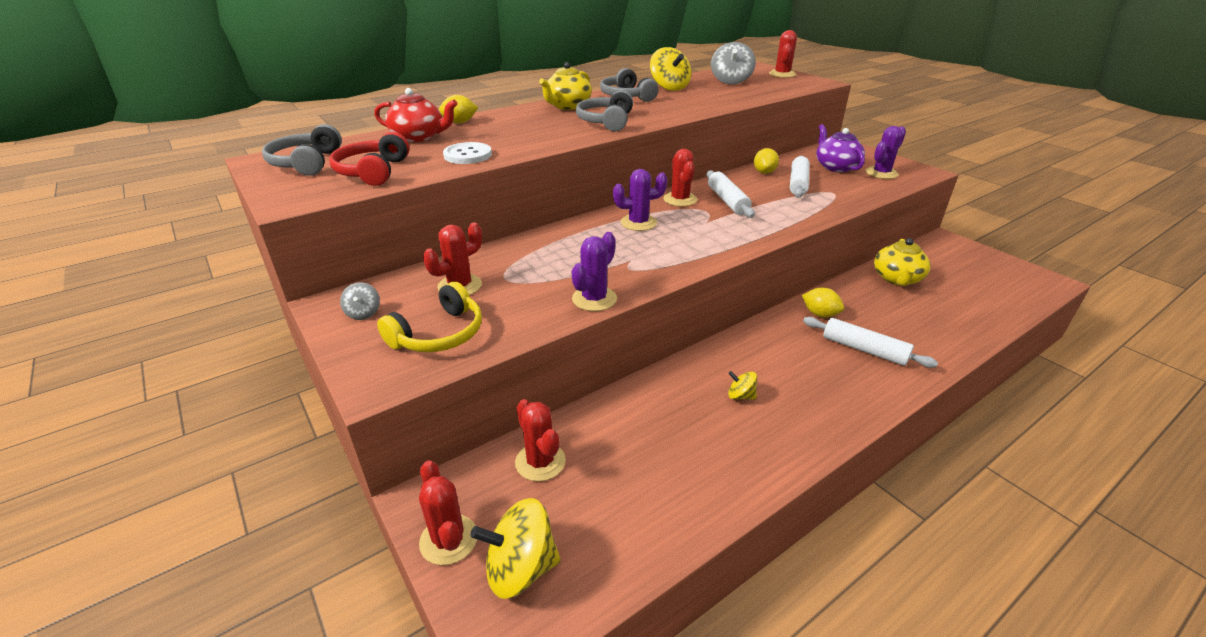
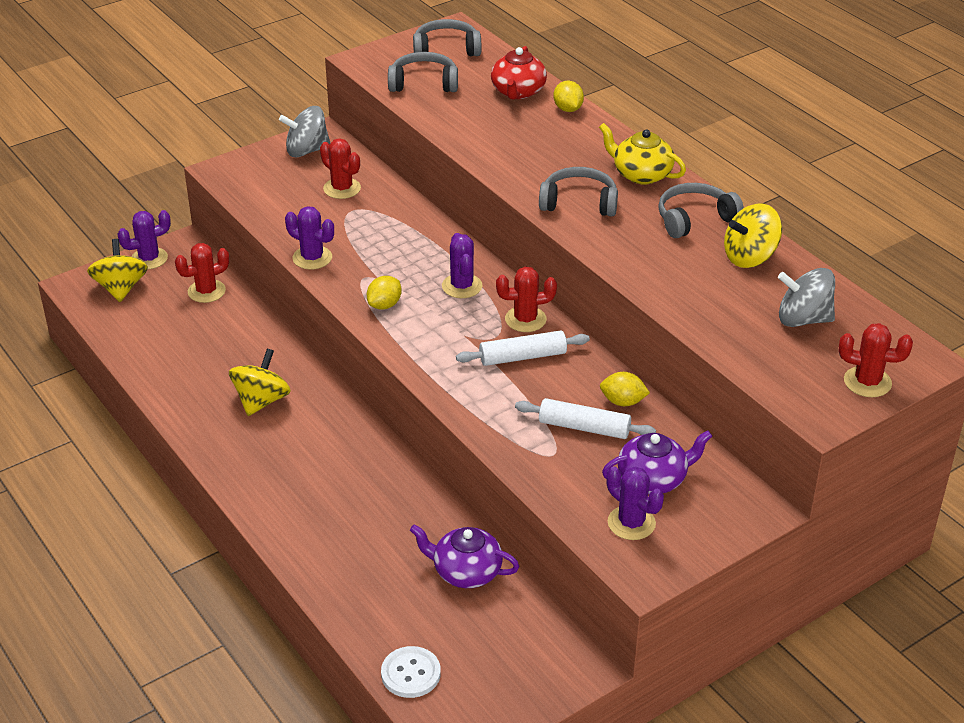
camera: 90 degrees right, 5 degrees up
red headphones [329,132,410,186] -> grey headphones [388,52,458,92]
grey spinning top [340,283,380,320] -> grey spinning top [279,106,330,157], size x1.96
yellow headphones [377,282,482,352] -> none
red cactus [419,460,477,565] -> purple cactus [117,210,171,269]
white button [443,142,492,164] -> white button moved to [381,646,441,698]
yellow spinning top [728,371,757,399] -> yellow spinning top [229,349,291,416], size x1.96
yellow lemon [802,288,844,317] -> yellow lemon moved to [367,276,402,309]
white rolling pin [803,317,938,368] -> none
yellow teapot [874,238,931,286] -> purple teapot [410,525,520,588]

